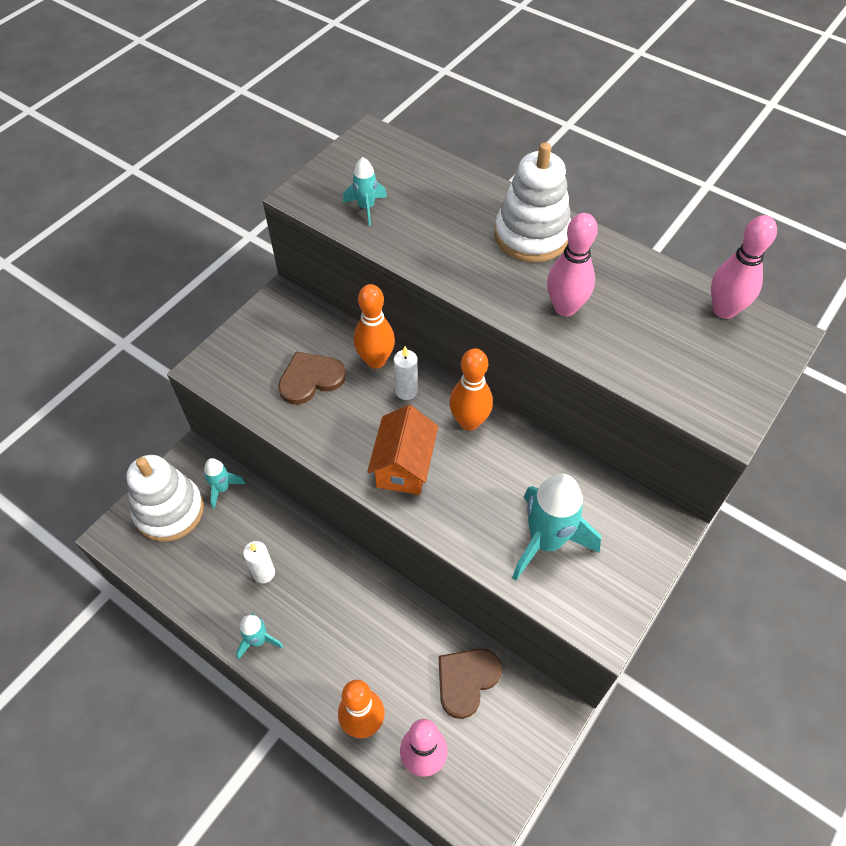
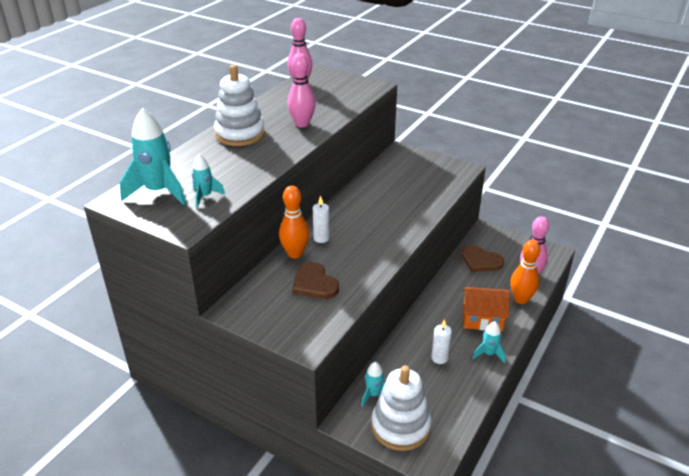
camera: 95 degrees left, 20 degrees down
orange house [367,405,438,495] -> orange house moved to [463,287,510,331]
orange bowling pin [449,348,493,431] -> none
turquoise rocket [512,473,601,580] -> turquoise rocket moved to [120,108,186,205]

